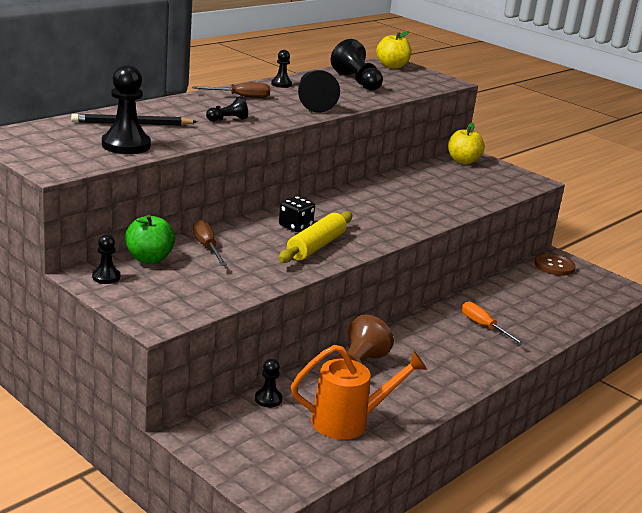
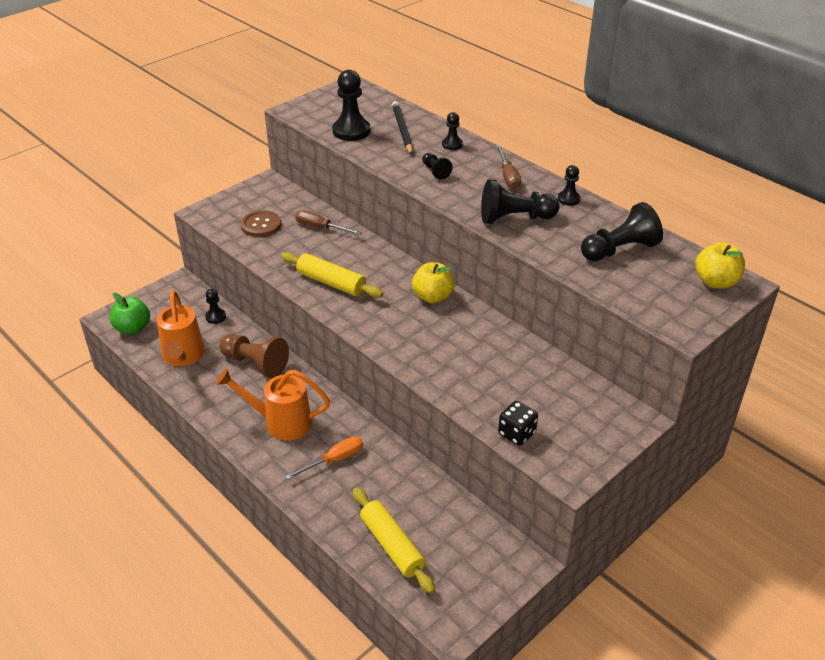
camera: 95 degrees right, 15 degrees up
black pawn [92,234,120,284] -> black pawn moved to [442,112,463,150]
green apple [125,215,175,264] -> green apple moved to [110,293,150,334]
brown screwdriver [193,220,227,266] -> brown screwdriver turned 135 degrees counterclockwise [295,210,362,235]
black dice [279,196,315,232] -> black dice moved to [498,401,538,446]
yellow apple [448,123,485,165] -> yellow apple moved to [412,262,455,304]
brown button [535,253,576,276] -> brown button moved to [241,210,281,237]
none -> orange watering can [216,368,330,441]
none -> yellow rolling pin [353,488,435,594]

